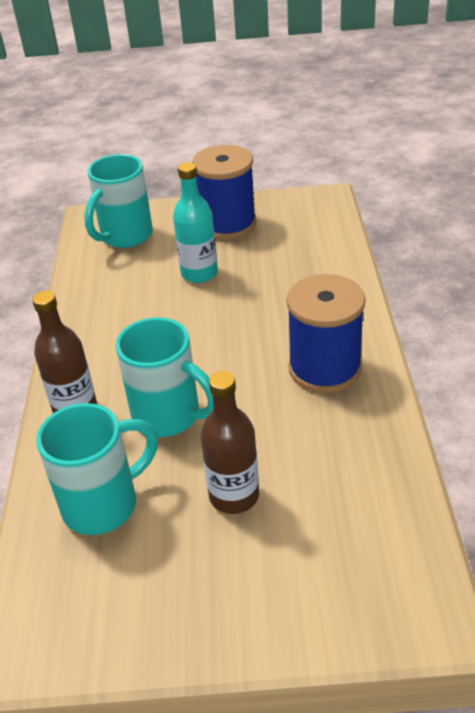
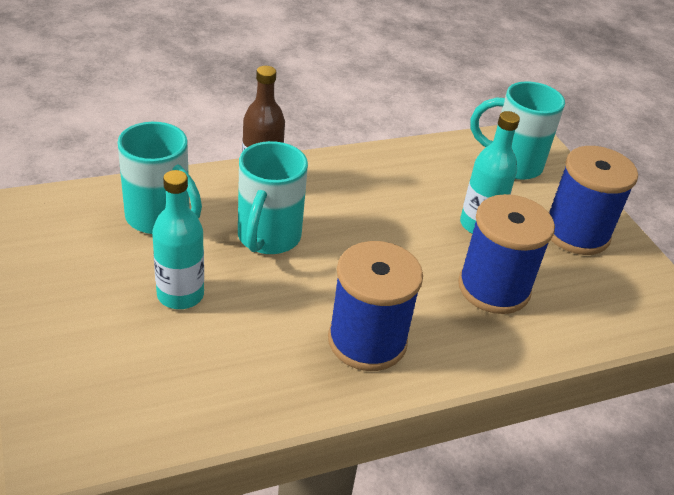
camera: 65 degrees right, 0 degrees up
brown bottle [201,371,259,514] -> turquoise bottle [152,170,204,309]
none -> blue spool [458,194,555,314]

